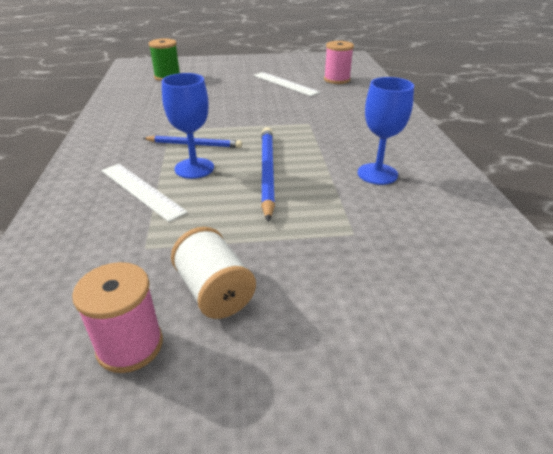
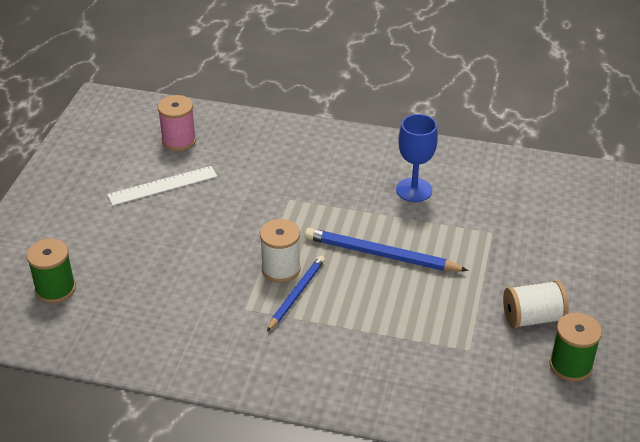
camera: 70 degrees left, 5 degrees up
pink spool [72,262,163,373] -> green spool [549,313,602,382]
white ruler [101,164,188,222] -> none
blue goblet [162,73,214,179] -> none
none -> white spool [260,219,301,283]

